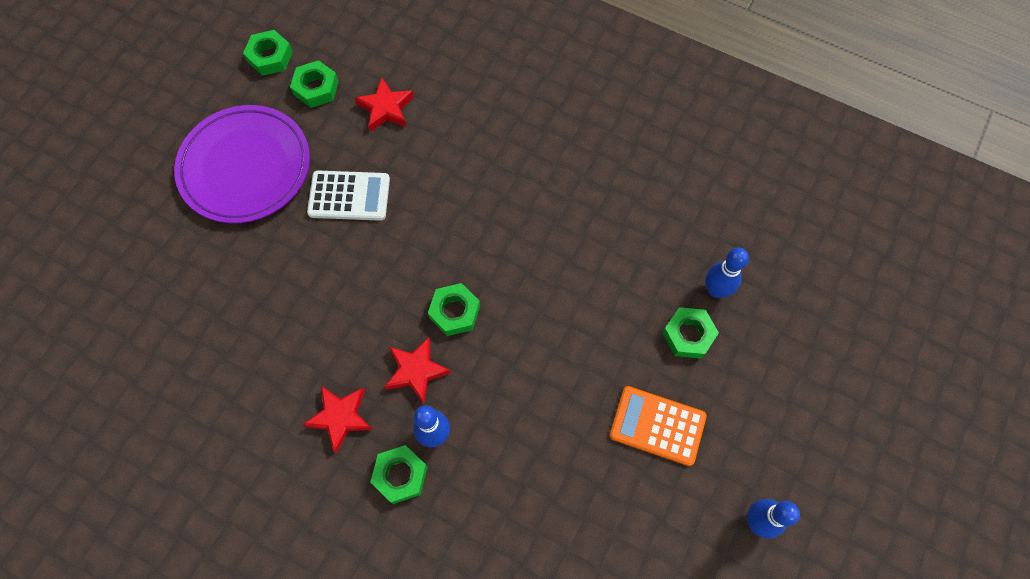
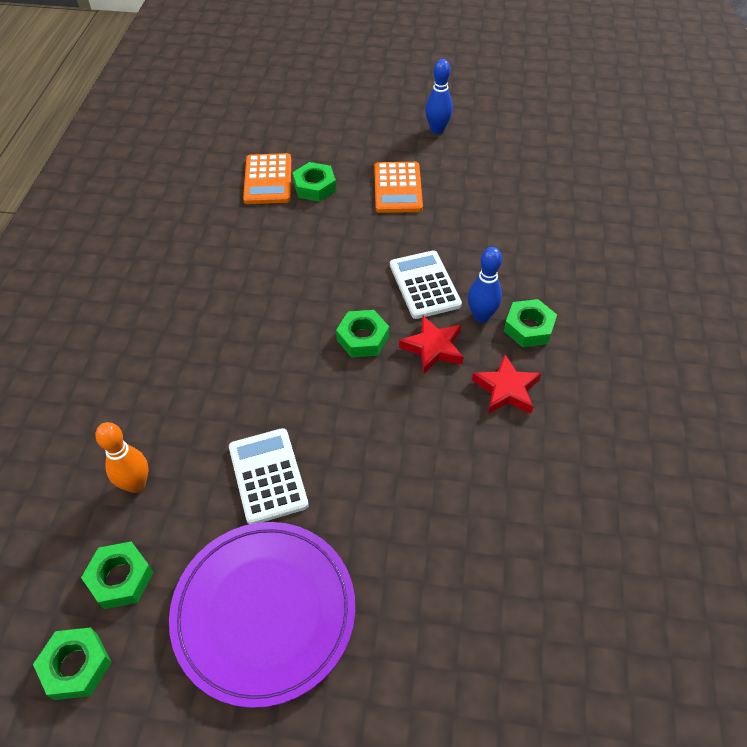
camera: 110 degrees left, 15 degrees down
red star [355,77,414,132] -> orange bowling pin [96,422,148,493]
blue bowling pin [705,248,749,298] -> orange calculator [243,153,291,204]
none -> white calculator [390,250,462,319]

